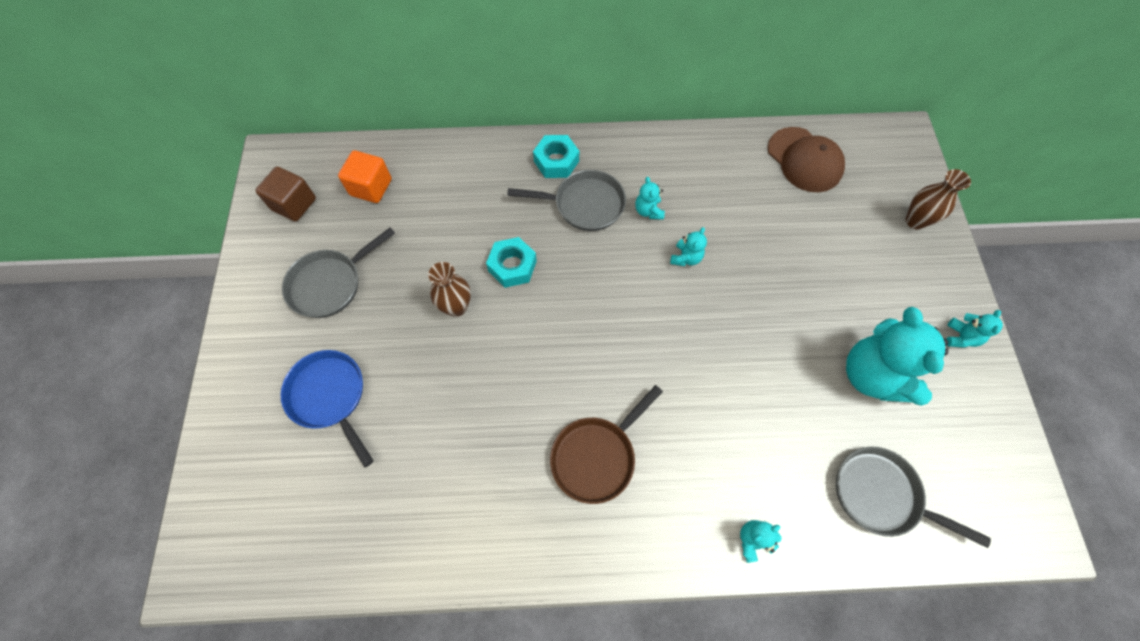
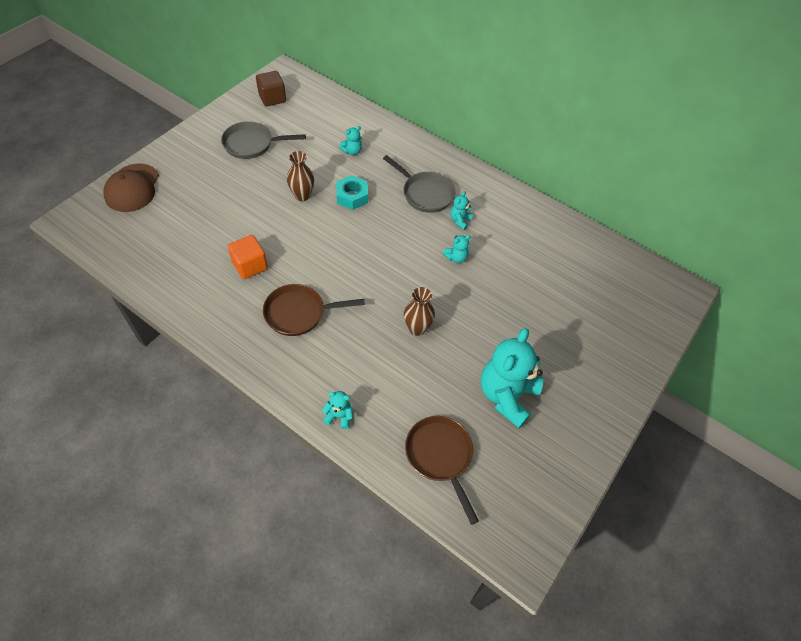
camera: 35 degrees right, 10 degrees down
blue pan [281,350,374,468] -> none
orange cube [338,150,392,203] -> orange cube moved to [228,235,268,279]
turquoise nut [533,135,579,178] -> none
brown cap [768,127,845,192] -> brown cap moved to [103,164,159,212]
grey pan [836,447,991,548] -> brown pan [405,416,479,525]
brown vase [905,169,971,229] -> brown vase moved to [404,287,435,336]
turquoise teddy bear [947,310,1003,348] -> turquoise teddy bear moved to [340,126,362,155]

